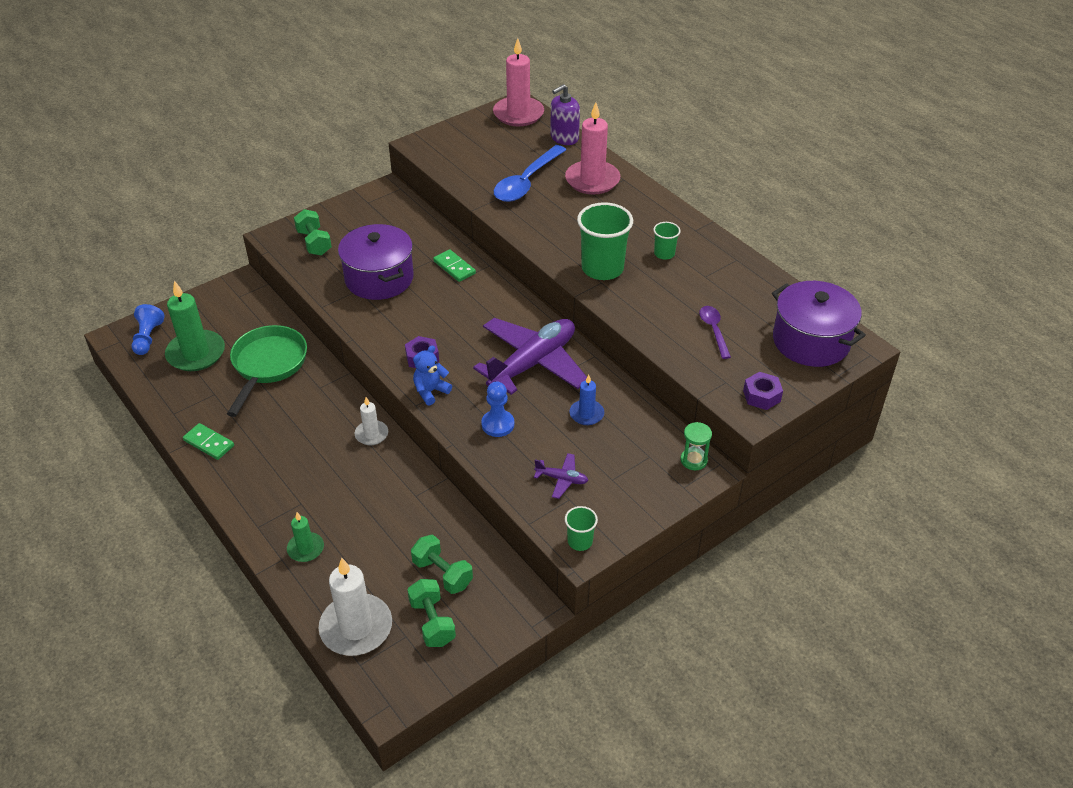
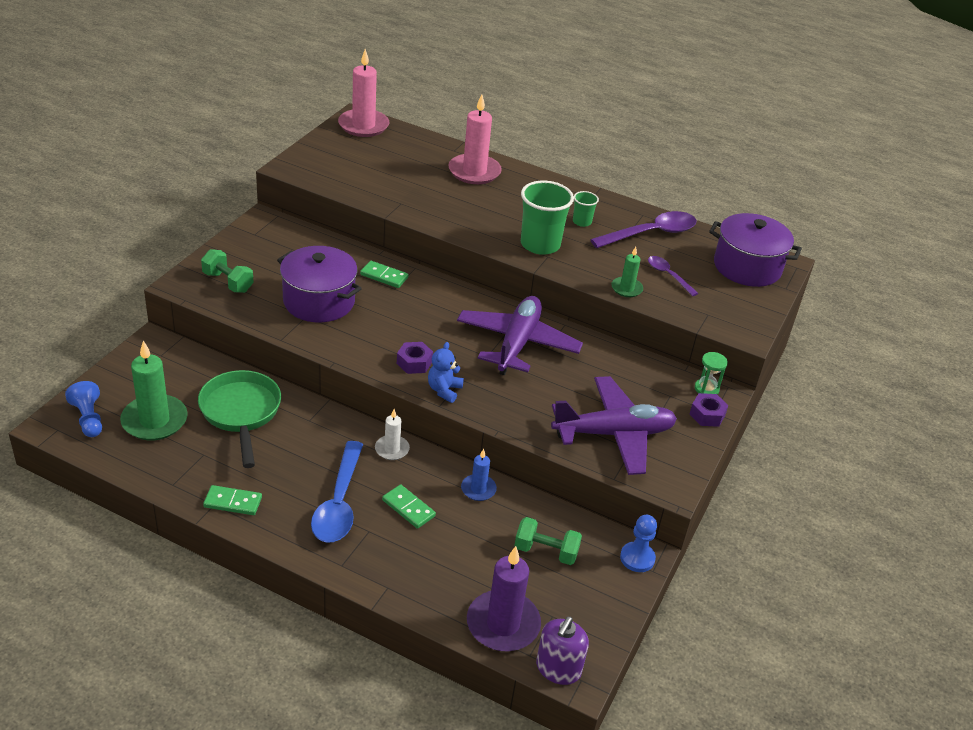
camera: 30 degrees left, 5 degrees down
green candle [287,512,324,562] -> green candle moved to [611,247,643,297]
white candle [318,558,392,656] -> purple candle [467,546,541,651]
green dumbbell [407,579,456,647] -> none
blue pawn [481,381,514,437] -> blue pawn moved to [620,515,657,572]
blue spoon [494,145,566,202] -> blue spoon moved to [311,441,363,542]
purple plane [534,453,589,499] -> purple plane [551,376,677,475], size x2.42
purple soap dispenser [550,84,580,145] -> purple soap dispenser moved to [536,616,589,685]
green cup [565,506,598,551] -> none
blue candle [570,374,604,425] -> blue candle moved to [461,449,497,501]
purple nut [743,372,783,410] -> purple nut moved to [689,393,728,427]
none -> green domino [382,484,436,529]
none -> purple spoon [590,211,696,248]

